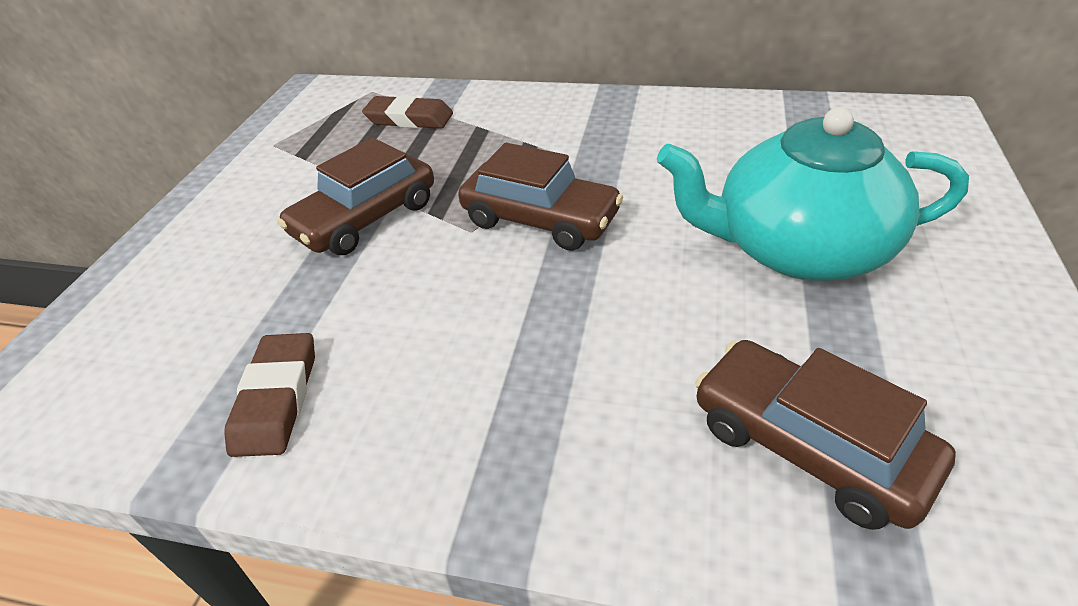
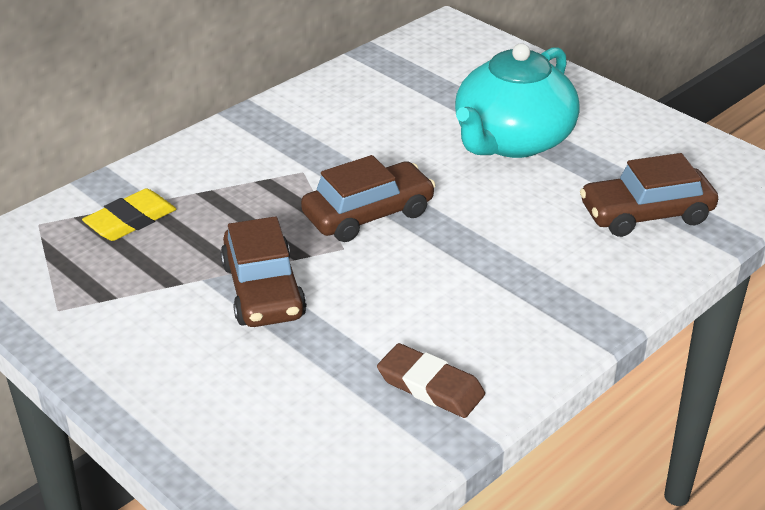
camera: 60 degrees left, 5 degrees down
brown eraser [362,95,453,129] -> yellow eraser [82,188,176,241]

